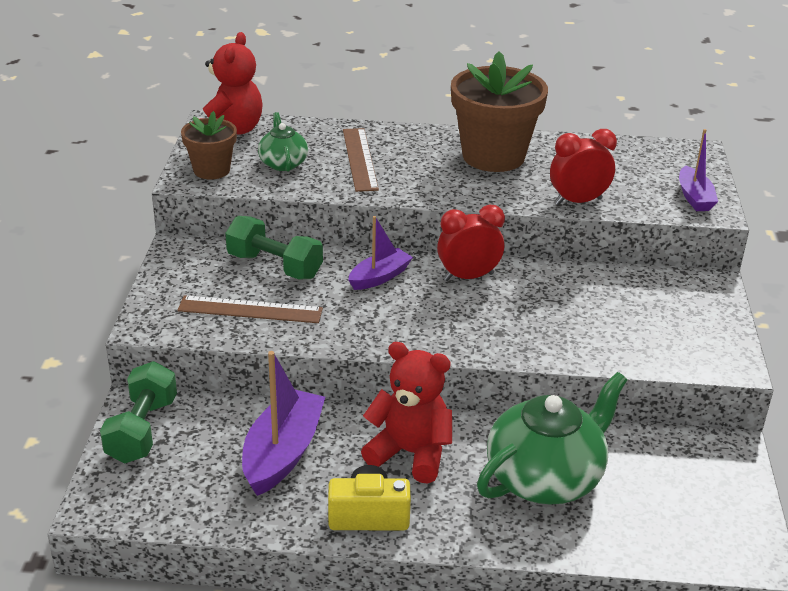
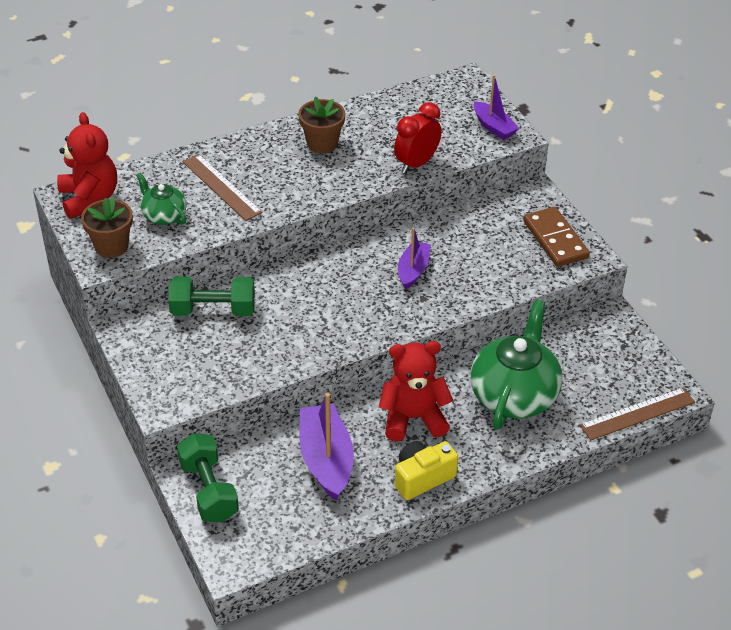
camera: 30 degrees left, 10 degrees up
brown ruler [177,295,323,323] -> brown ruler moved to [580,387,695,440]
purple boat [348,216,413,290] -> purple boat moved to [398,227,431,290]
red clock [437,205,505,281] -> none
brown flower pot [451,51,548,172] -> brown flower pot [298,97,345,153], size x0.56
none -> brown domino [523,207,590,267]

